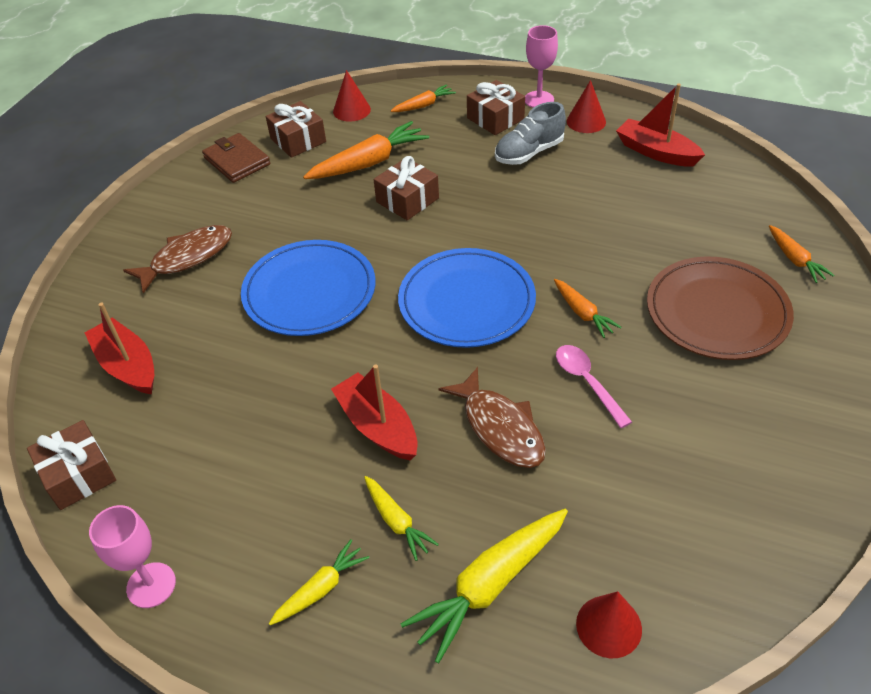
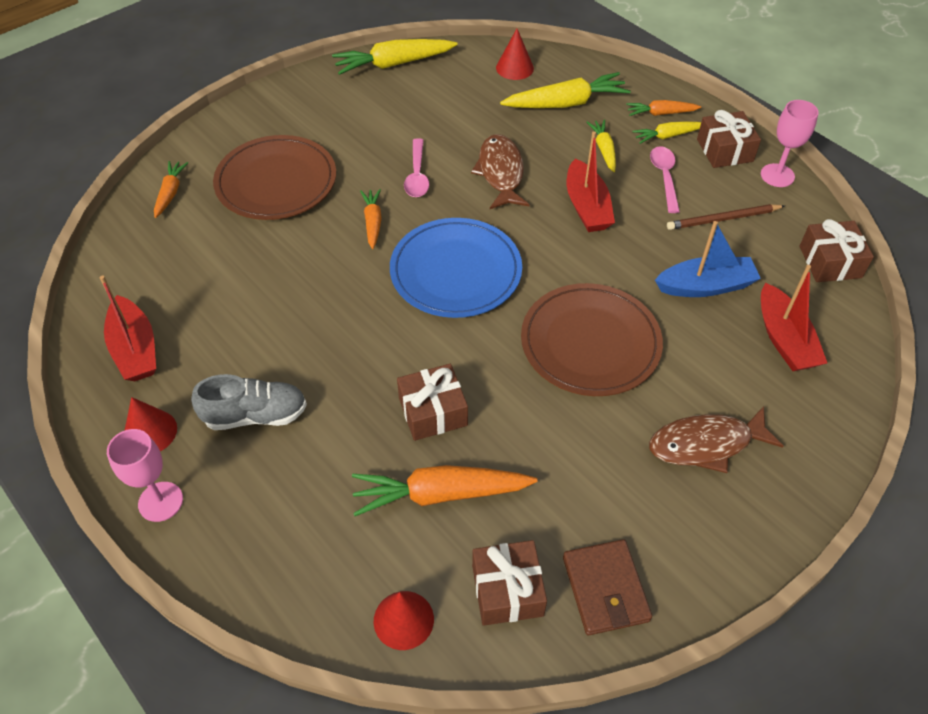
camera: 155 degrees left, 5 degrees up
blue plate [241,240,376,336] -> brown plate [521,283,663,396]
orange carrot [391,84,456,112] -> orange carrot moved to [626,100,701,116]
brown gift [467,80,525,135] -> brown gift moved to [697,110,761,168]
none -> yellow carrot [332,39,458,75]
none -> pink spoon [650,146,680,213]
none -> blue boat [655,221,761,297]
none -> brown pencil [667,204,785,230]

